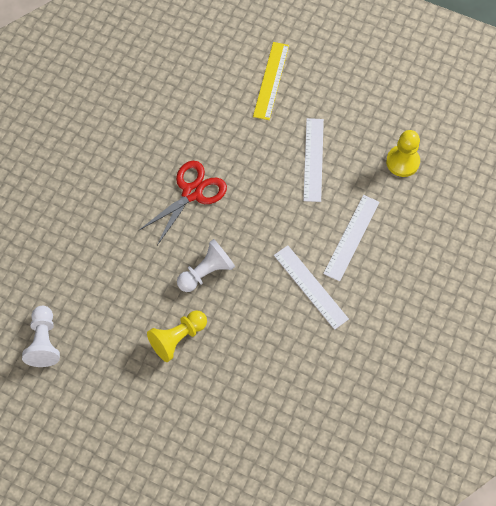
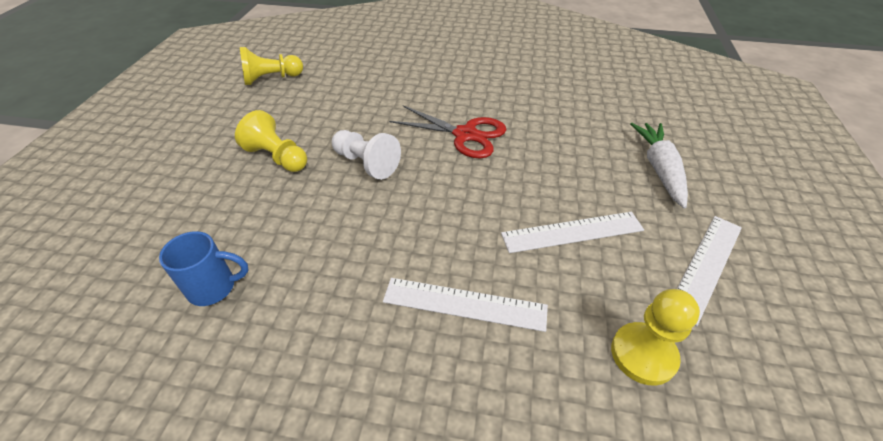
camera: 75 degrees right, 20 degrees down
white pawn [22,306,60,367] -> yellow pawn [240,47,303,85]
yellow ruler [253,42,289,120] -> white carrot [630,123,688,208]
white ruler [274,245,349,330] -> white ruler moved to [677,216,742,326]
none -> blue mug [159,231,249,306]

